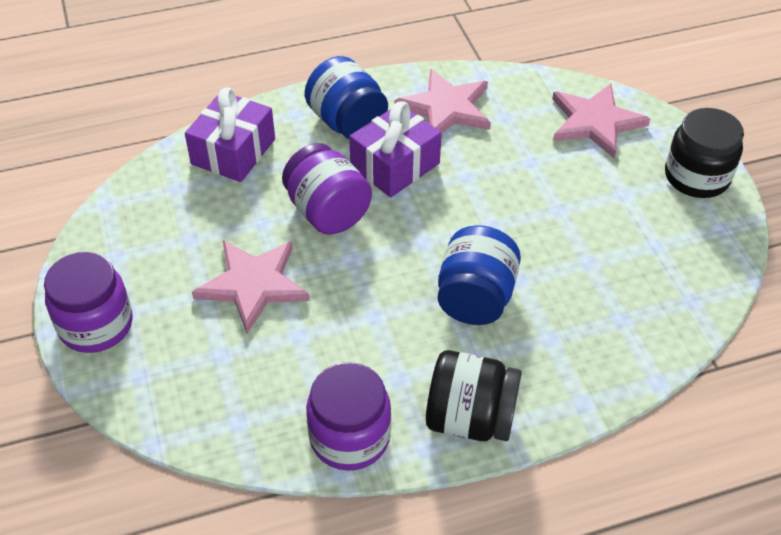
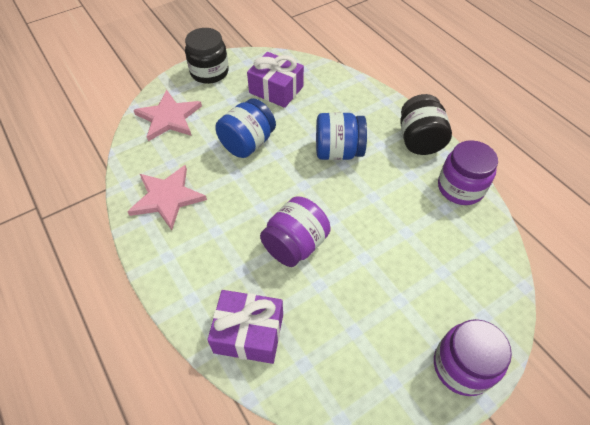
camera: 105 degrees left, 5 degrees up
pink star [192,241,310,334] -> none
blue jar [305,56,388,139] -> blue jar moved to [216,98,276,158]
purple gift [349,101,442,197] -> purple gift moved to [247,52,304,108]

